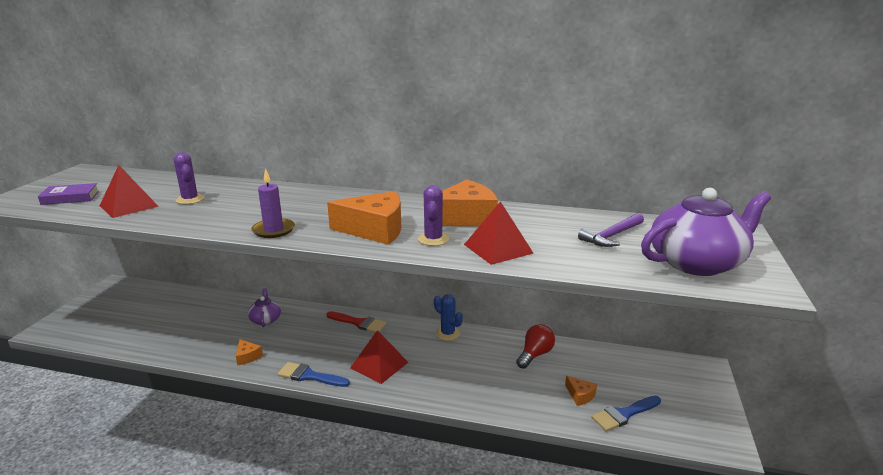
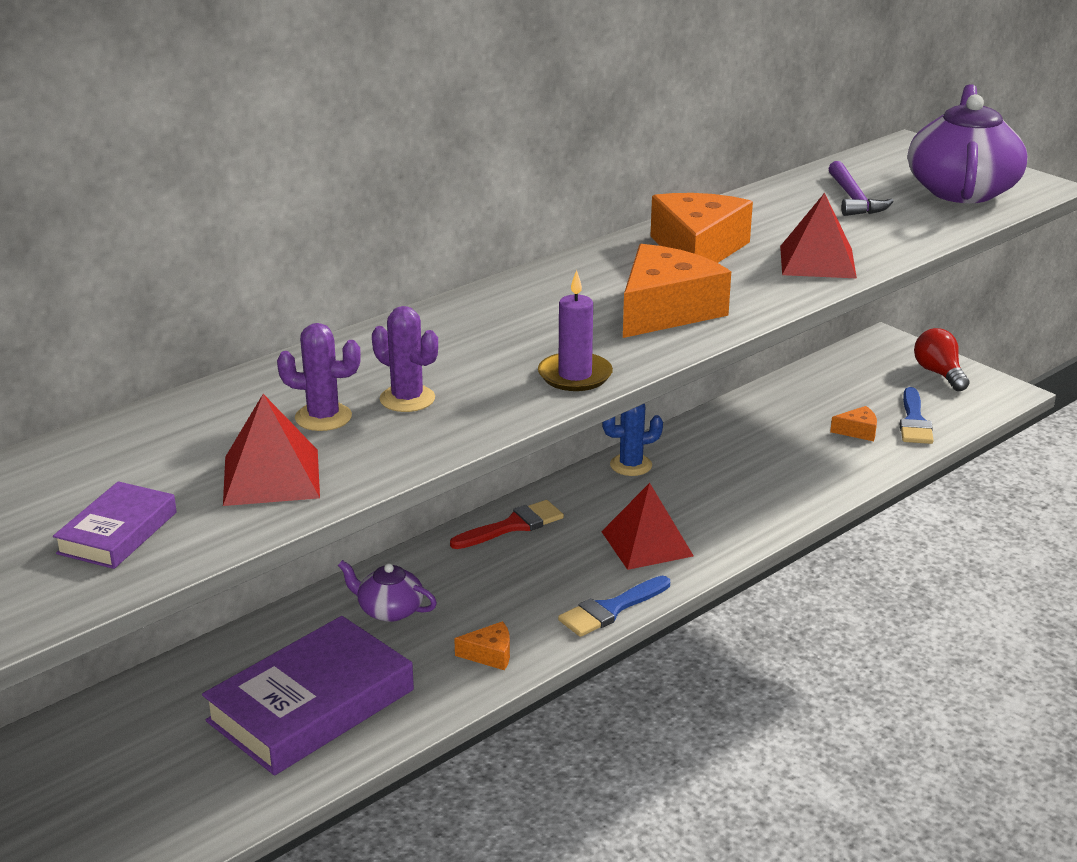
camera: 55 degrees left, 5 degrees up
purple cactus [418,185,449,246] -> purple cactus moved to [372,306,438,412]
red light bulb [516,324,555,369] -> red light bulb moved to [914,328,969,391]
none -> purple book [202,616,414,775]

